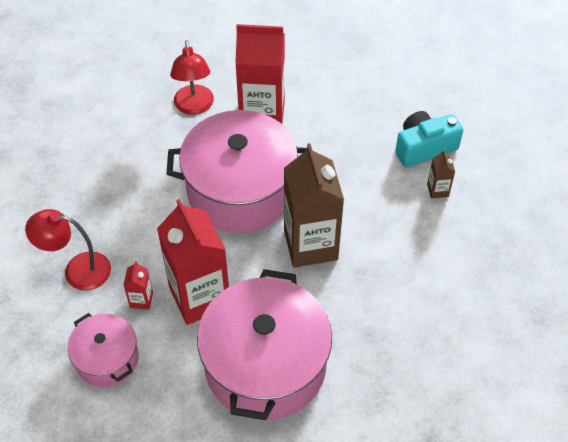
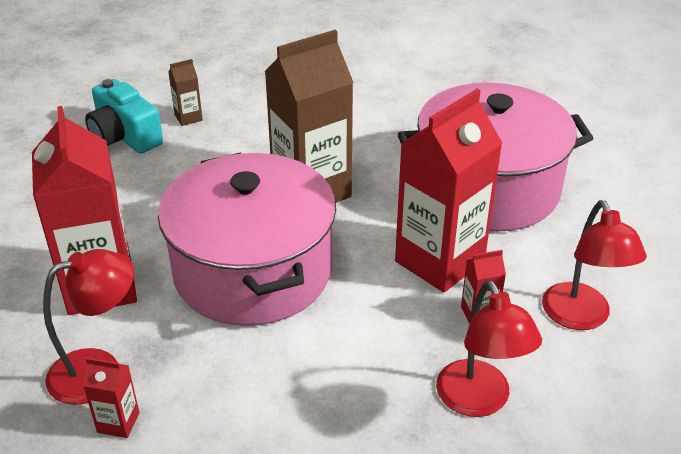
camera: 110 degrees left, 15 degrees down
pink pot [67,313,139,387] -> red lamp [542,200,647,330]
none -> red carton [83,357,140,438]

